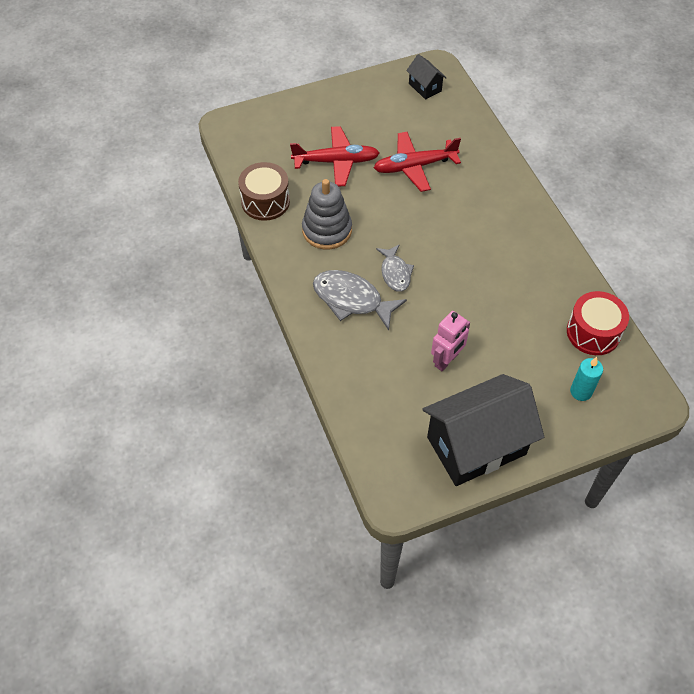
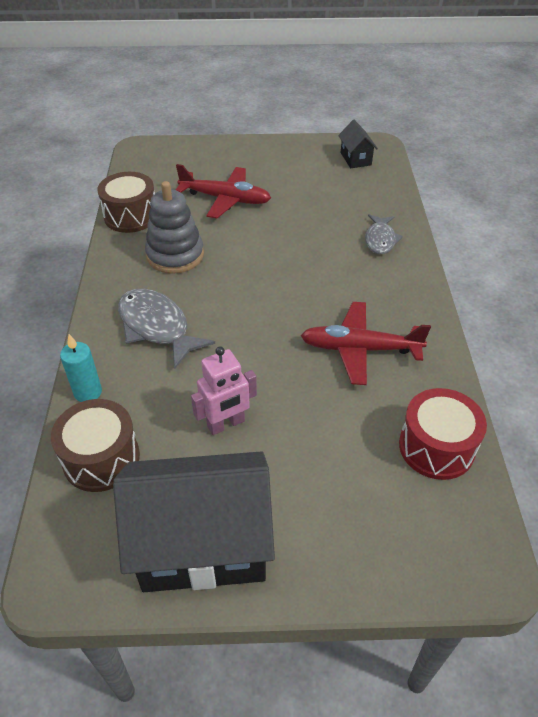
camera: 20 degrees right, 10 degrees down
red plane [374,132,461,192] -> red plane moved to [301,302,431,385]
grey fish [376,244,414,292] -> grey fish moved to [365,214,403,254]
turquoise candle [570,357,603,401] -> turquoise candle moved to [60,334,102,402]
none -> brown drum [51,399,140,492]

